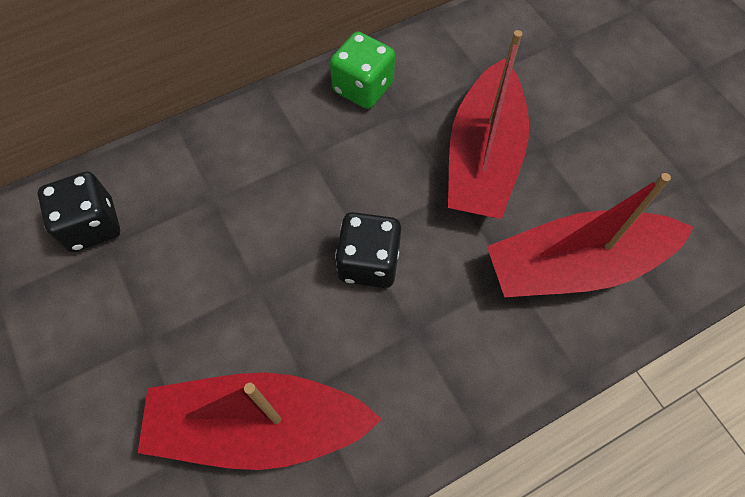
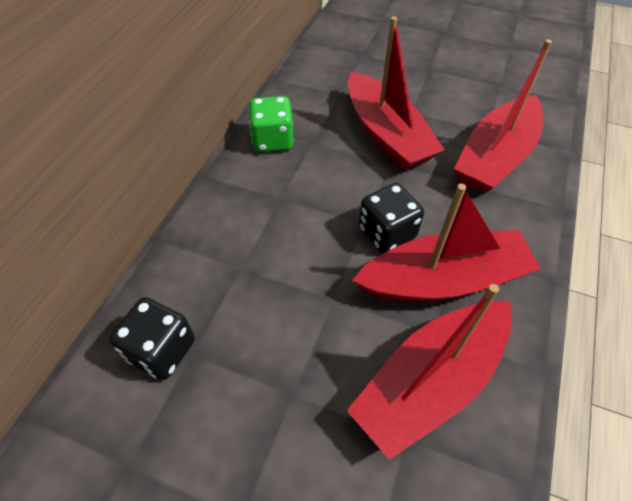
camera: 40 degrees left, 10 degrees down
none -> red boat [352,184,541,302]

